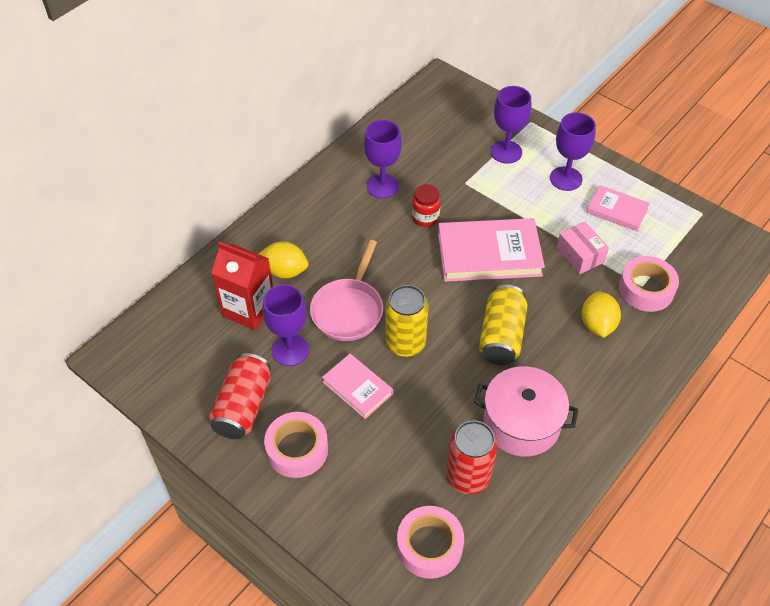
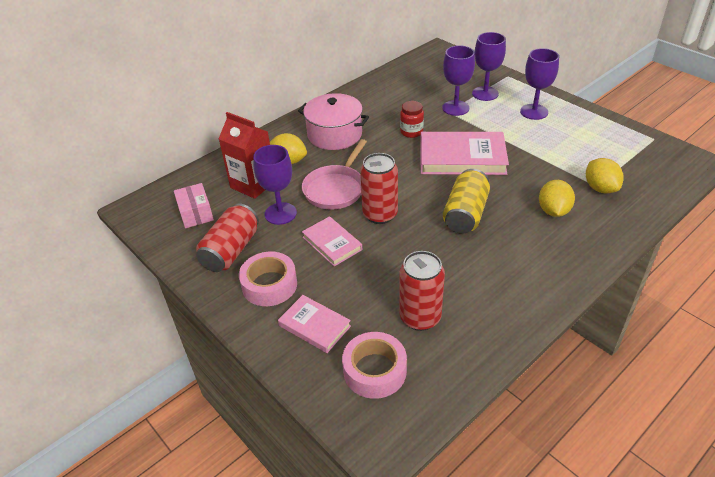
camera: 10 degrees right, 10 degrees down
purple goblet [364,120,402,198] -> purple goblet moved to [442,46,475,116]
yellow can [386,285,428,357] -> red can [360,153,398,224]
pink pot [474,366,579,457] -> pink pot moved to [298,93,369,150]
pink box [556,222,609,274] -> pink box moved to [174,183,214,228]
pink book [586,185,650,231] -> pink book moved to [278,295,351,353]
pink tape [619,256,679,312] -> yellow lemon [586,158,623,193]

